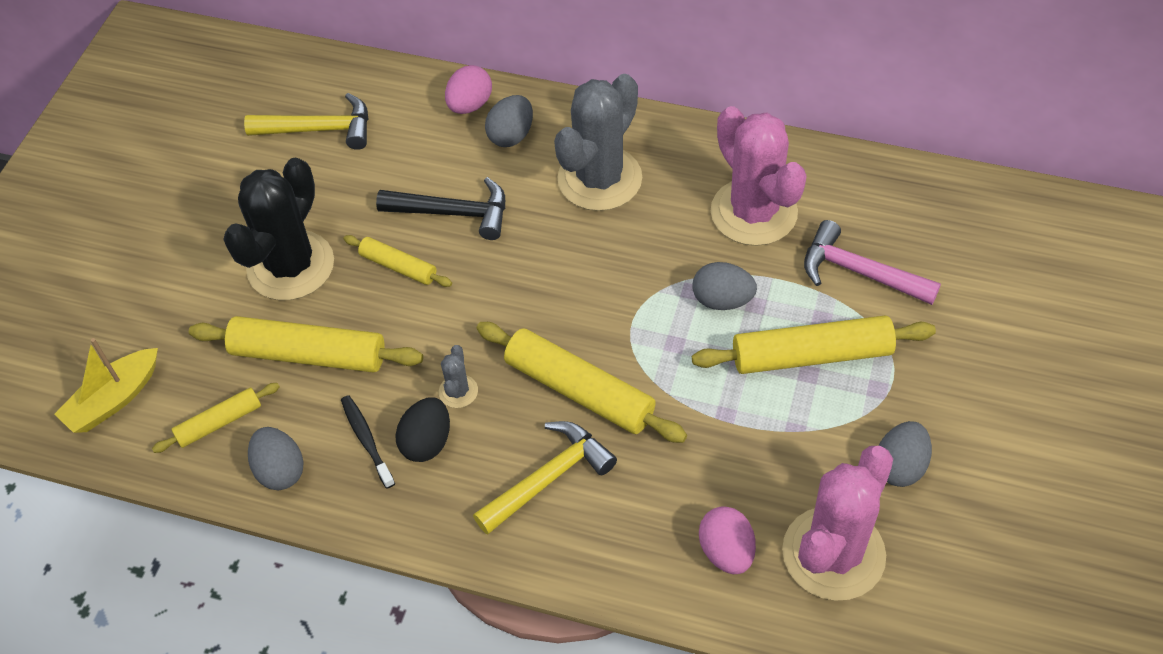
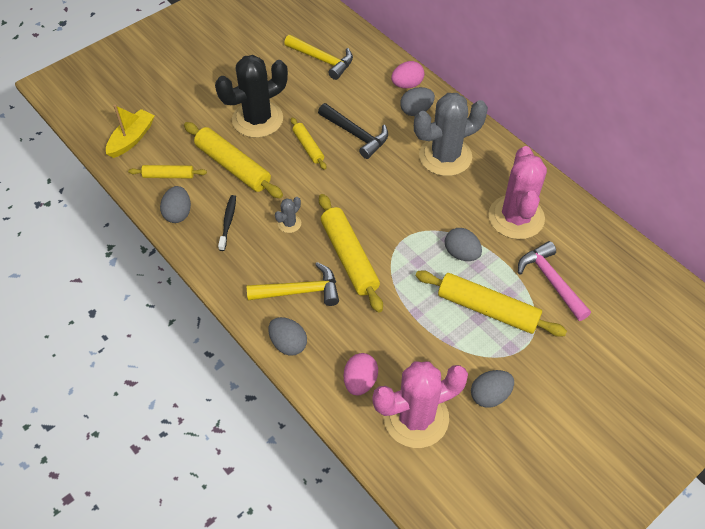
camera: 30 degrees right, 0 degrees up
yellow boat [54,338,158,433] -> yellow boat turned 135 degrees clockwise [106,105,155,158]
black egg [395,397,450,462] -> none
none -> grey egg [269,317,307,356]

